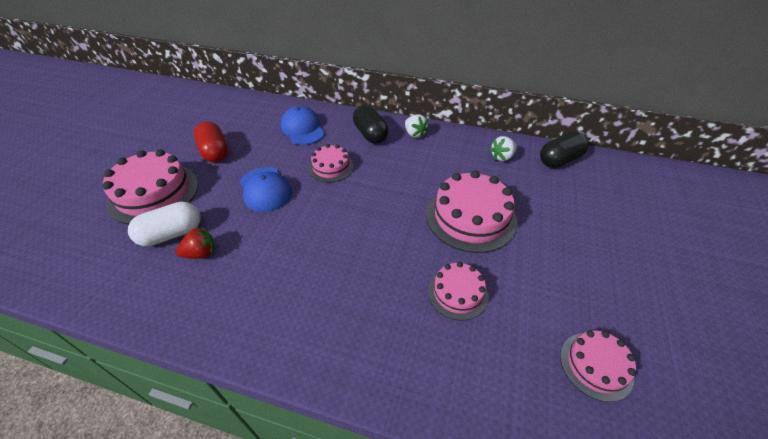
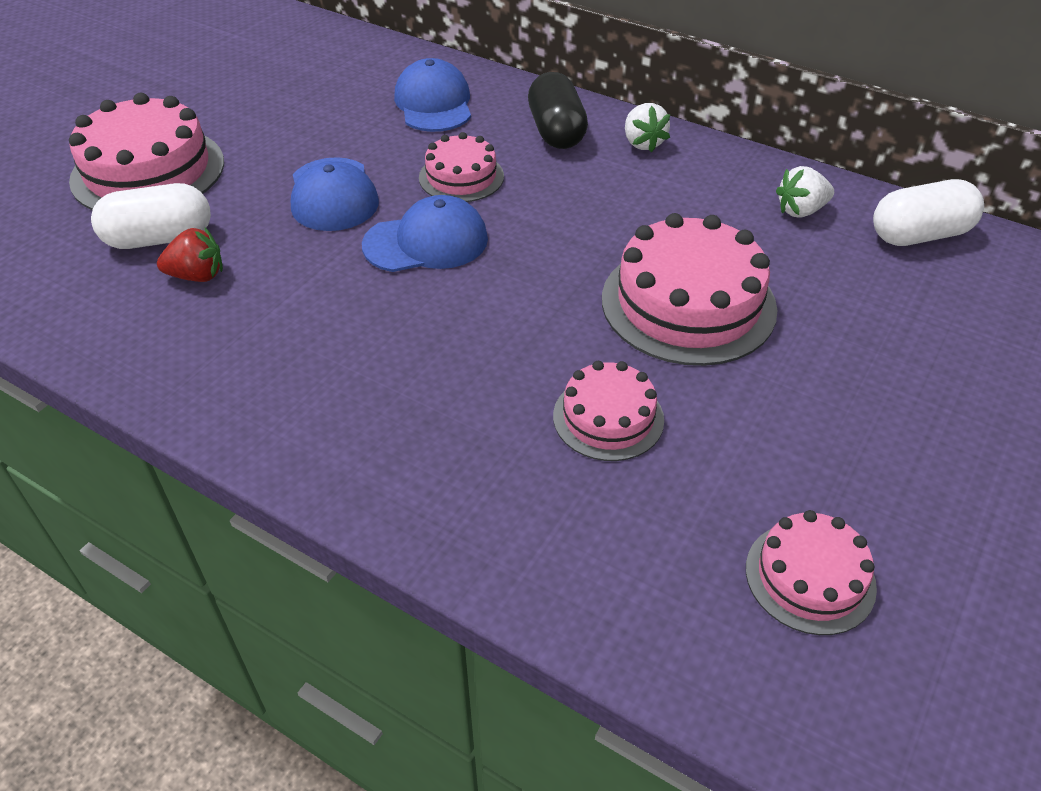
camera: 15 degrees right, 0 degrees up
red capsule [194,121,228,162] -> none
black capsule [540,132,589,168] -> white capsule [873,179,984,246]
none -> blue cap [362,195,488,272]

